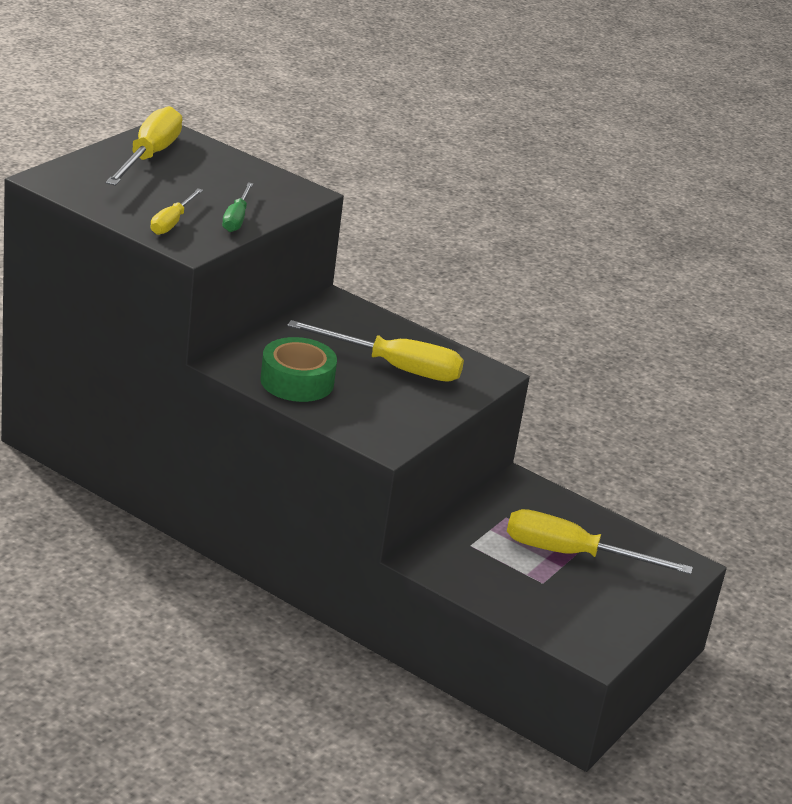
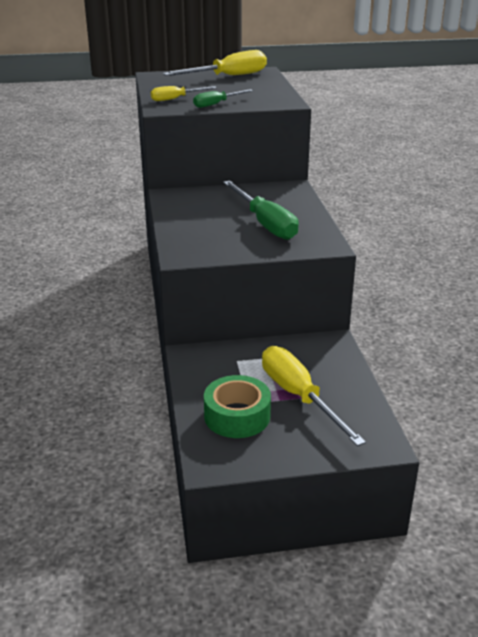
camera: 50 degrees right, 0 degrees up
green tape [260,337,337,402] -> green tape moved to [204,375,271,438]
yellow screwdriver [287,320,464,382] -> green screwdriver [223,181,299,240]

